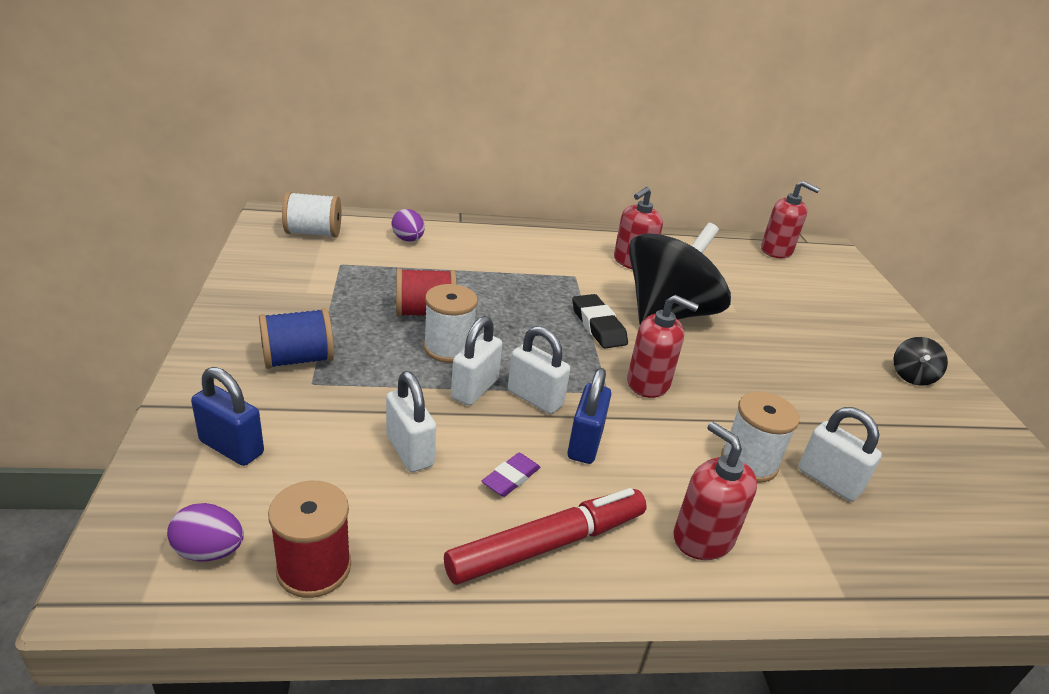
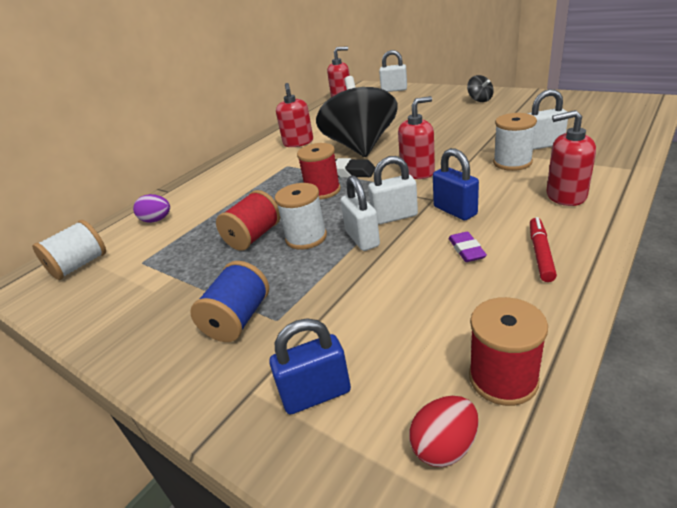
camera: 40 degrees left, 0 degrees up
purple egg [167,503,244,562] -> red egg [409,396,478,467]
white padlock [386,371,436,472] -> white padlock moved to [379,50,407,92]
red marker [444,488,647,585] -> red marker [530,217,557,282], size x0.58
none -> red spool [297,143,341,200]

